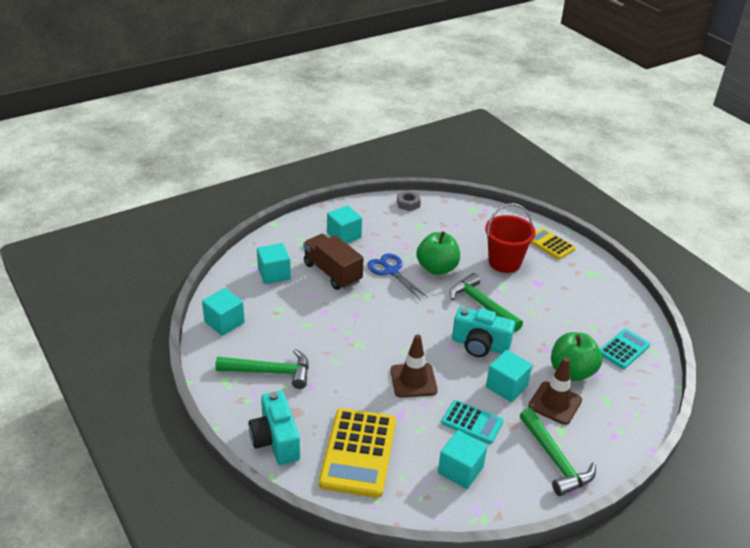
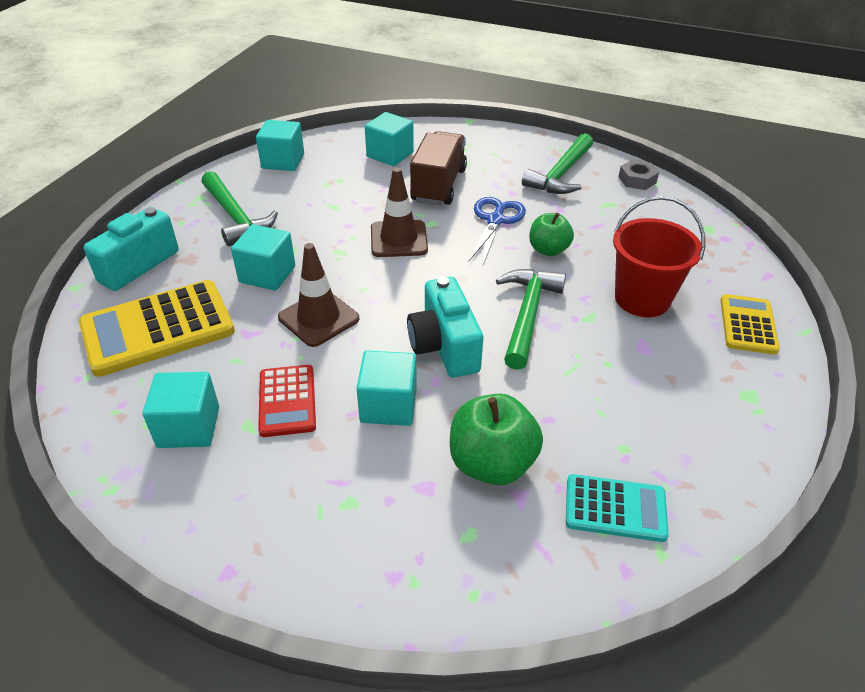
camera: 55 degrees right, 5 degrees up
turquoise cube [327,205,362,244] -> turquoise cube moved to [231,224,295,291]
green apple [416,231,460,275] -> green apple [529,213,574,256], size x0.65
turquoise calculator [441,400,504,444] -> red calculator [258,365,316,437]
green hammer [520,408,596,496] -> green hammer moved to [522,133,593,194]
brown traffic cone [528,357,582,425] -> brown traffic cone moved to [371,167,428,257]

